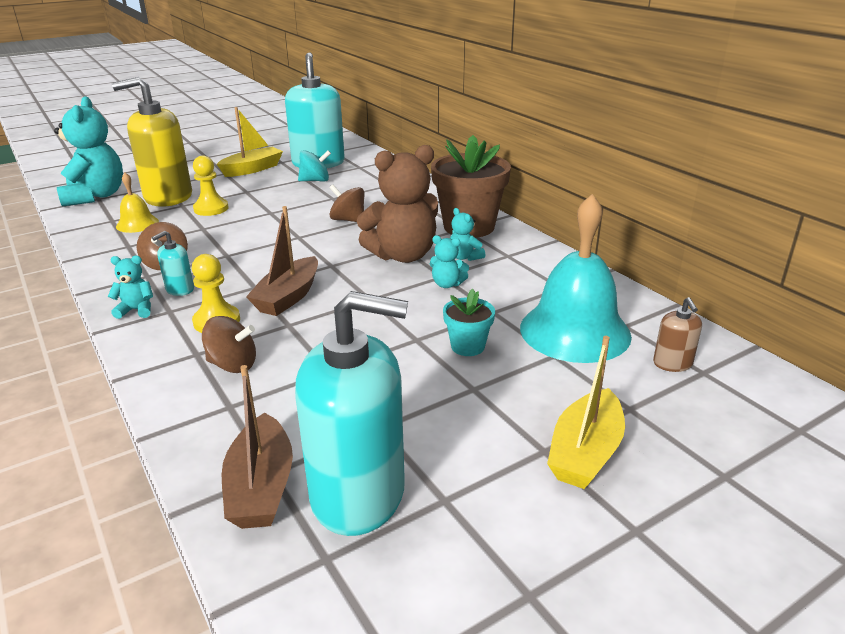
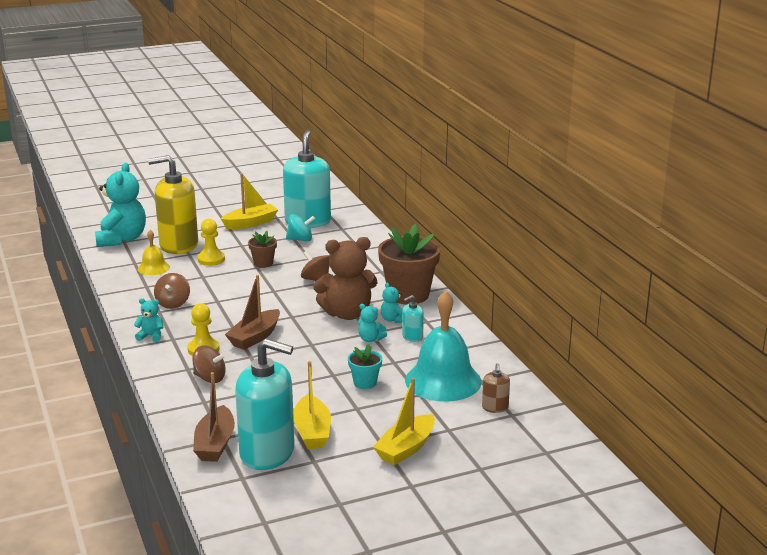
camera: 10 degrees right, 5 degrees down
turquoise soap dispenser [152,231,194,296] -> turquoise soap dispenser moved to [402,295,424,342]
none -> brown flower pot [248,231,277,268]
none -> yellow boat [293,361,331,449]

